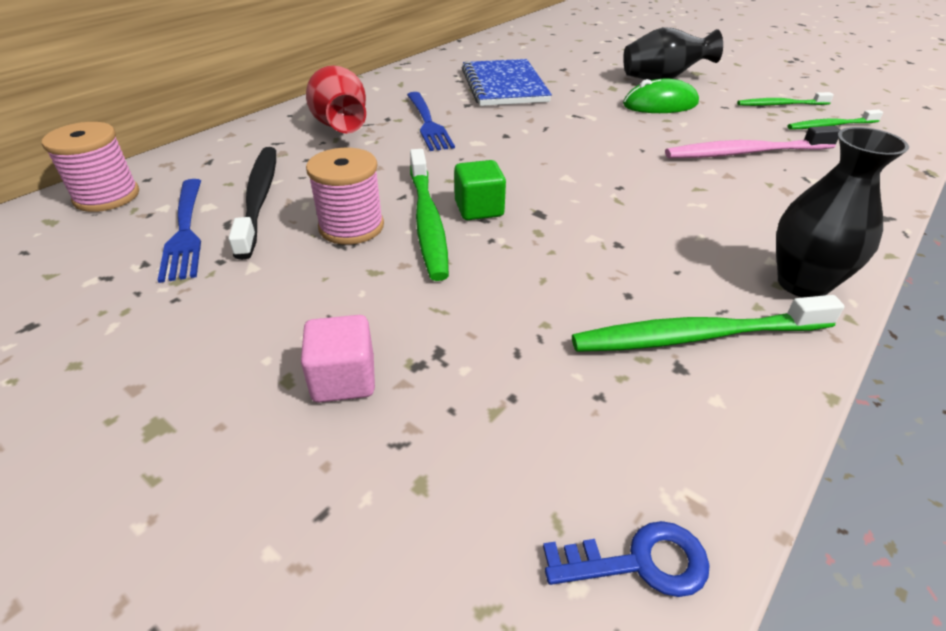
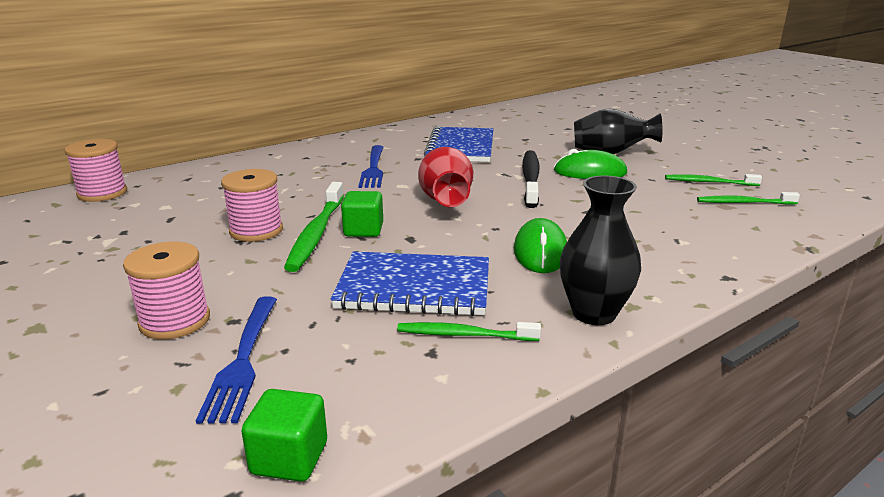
camera: 15 degrees right, 15 degrees down
blue fork [158,179,201,283] -> blue fork moved to [196,296,277,424]
black toothbrush [228,147,276,260] -> black toothbrush moved to [522,150,540,208]
pink cube [301,315,375,403] -> pink spool [123,241,210,339]
red vase [306,65,366,133] -> red vase moved to [418,147,473,207]
blue key [543,521,710,597] -> green cube [241,389,327,482]
green toothbrush [572,295,845,352] -> green toothbrush [397,322,541,341], size x0.61
pink toothbrush [665,126,841,158] -> none
none -> blue notebook [331,252,489,316]
none -> green mouse [514,218,567,273]

